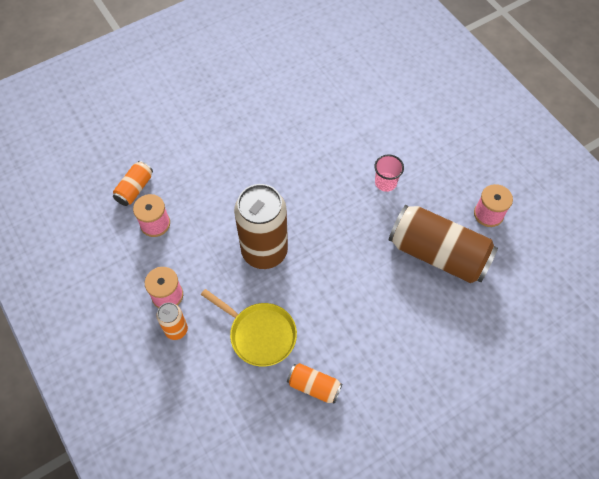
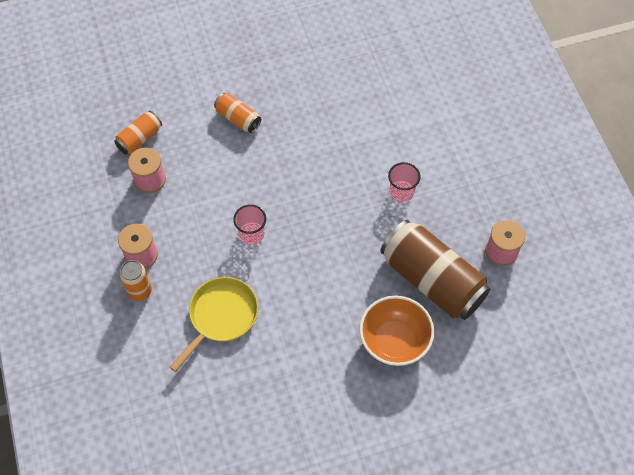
camera: 15 degrees right, 0 degrees up
yellow pan [201,289,297,367] -> yellow pan turned 105 degrees counterclockwise [170,277,258,372]
brown can [234,184,288,269] -> pink cup [233,204,266,245]
orange can [287,363,342,404] -> orange can moved to [214,93,261,133]
none -> orange bowl [359,296,434,366]

